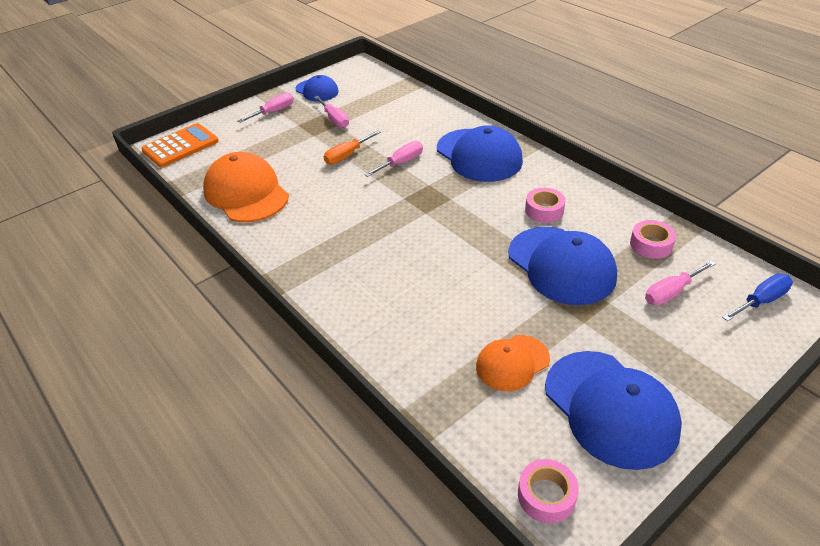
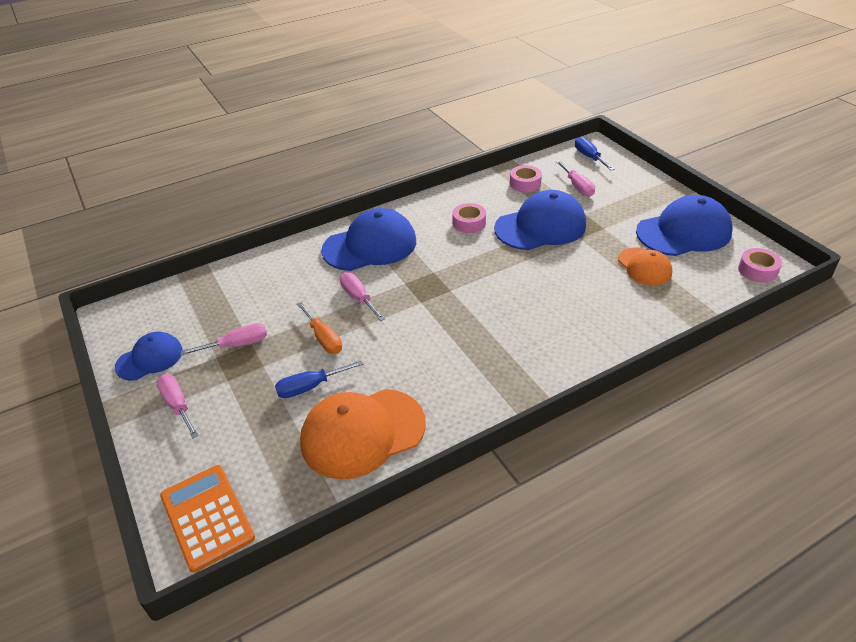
camera: 80 degrees left, 0 degrees up
none -> blue screwdriver [275,360,364,398]

